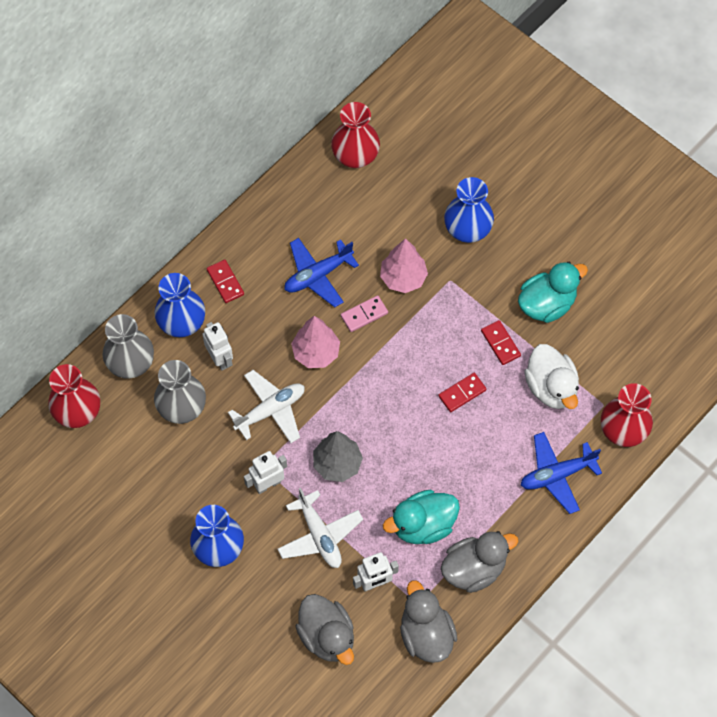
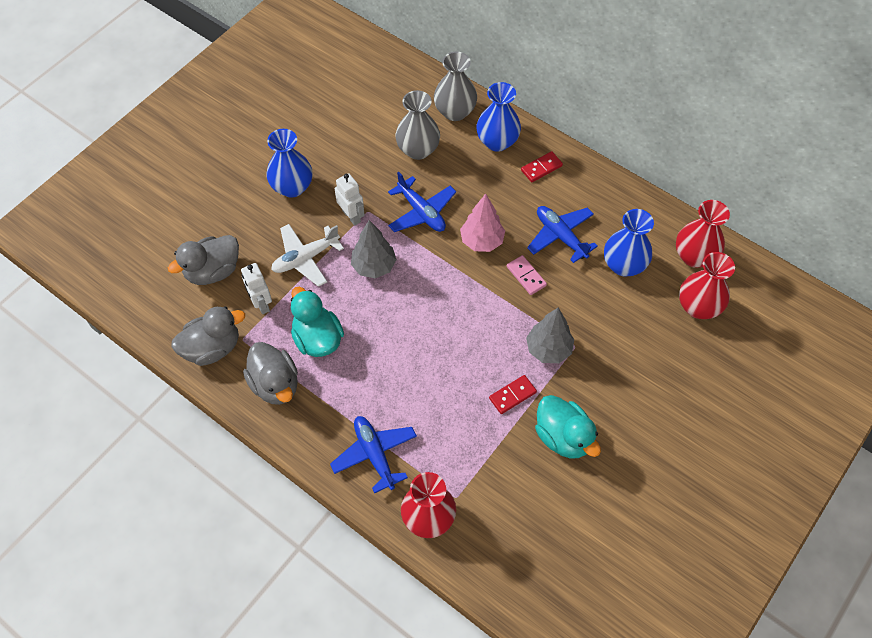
camera: 85 degrees right, 5 degrees down
red vase [48,364,100,428] -> red vase moved to [679,252,735,319]
white robot [202,322,233,371] -> none
white plane [228,370,304,443] -> blue plane [388,171,456,232]
pink tree [380,238,428,293] -> none
red domino [438,373,486,412] -> none
blue vase [444,177,494,243] -> blue vase moved to [604,209,654,277]
white duck [524,344,579,409] -> none
none -> grey tree [526,308,574,363]

